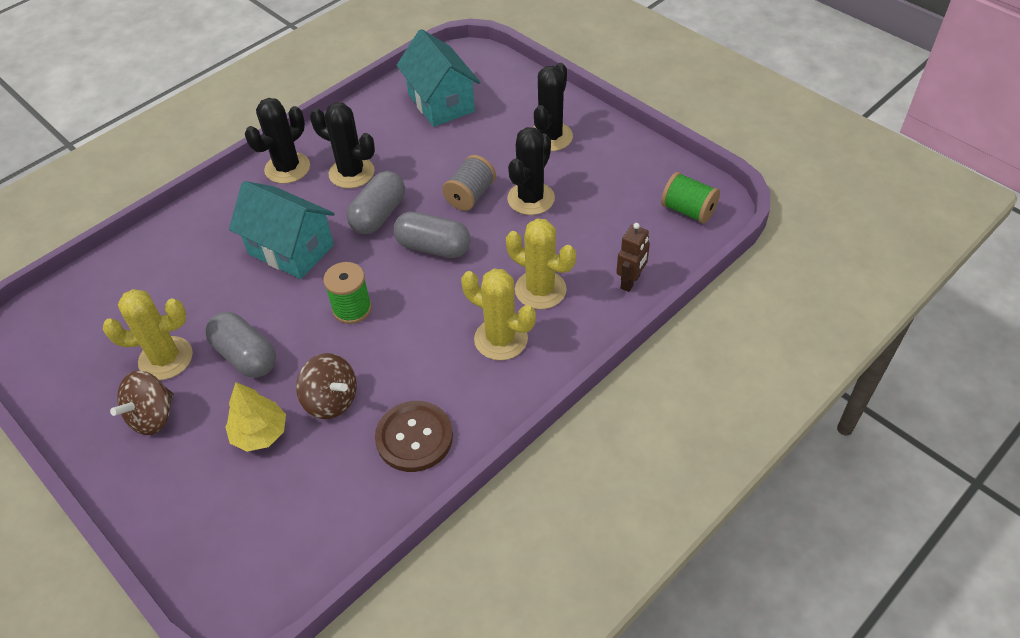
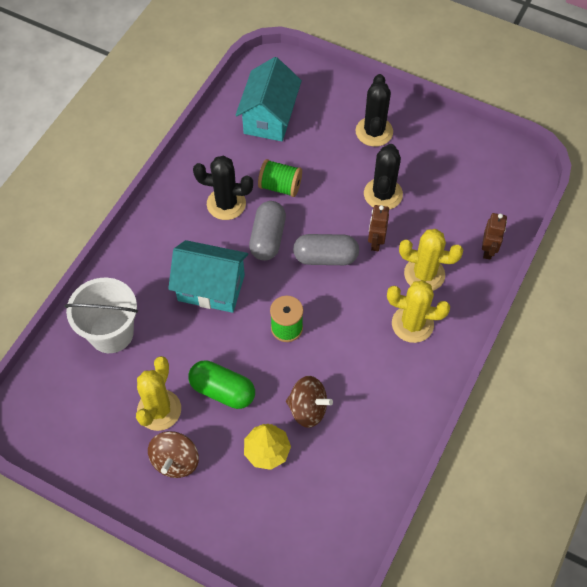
camera: 20 degrees left, 10 degrees up
yellow cactus [103,289,193,380] -> yellow cactus turned 45 degrees counterclockwise [136,356,181,431]
grey capsule [205,312,276,378] -> green capsule [188,360,255,409]
black cactus [245,98,310,184] -> none
brown button [375,401,453,472] -> none
turquoise house [396,29,481,127] -> turquoise house turned 60 degrees clockwise [236,57,302,141]
grey spool [442,155,496,211] -> none
green spool [661,172,720,224] -> green spool moved to [258,159,302,197]
none -> white bucket [65,278,138,353]
none -> brown robot [368,205,389,251]

